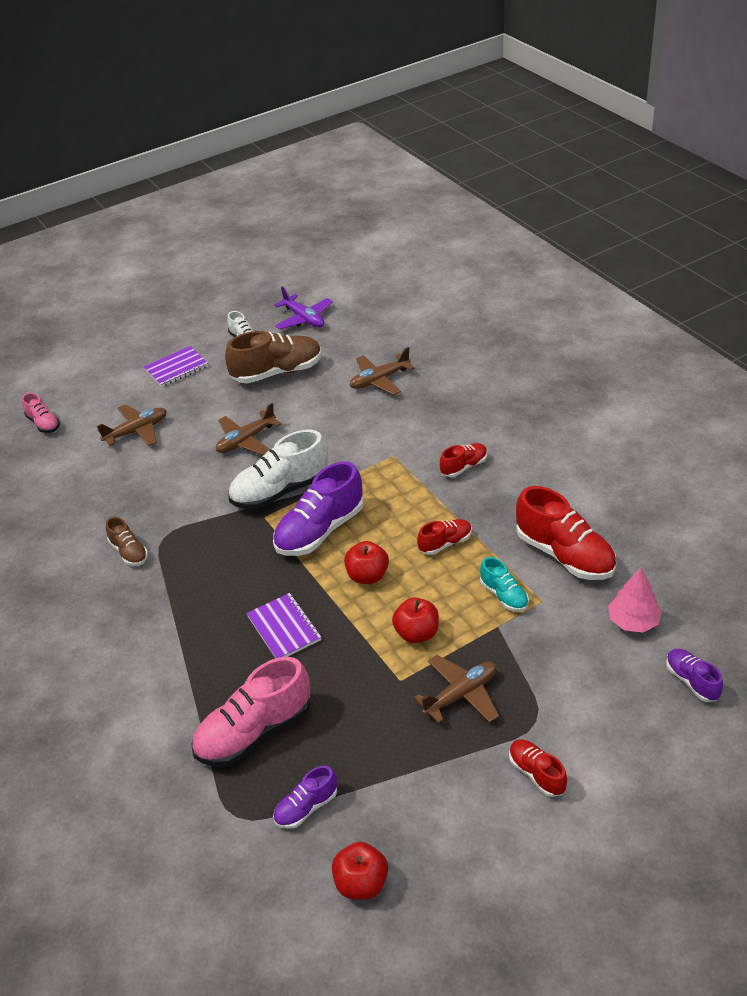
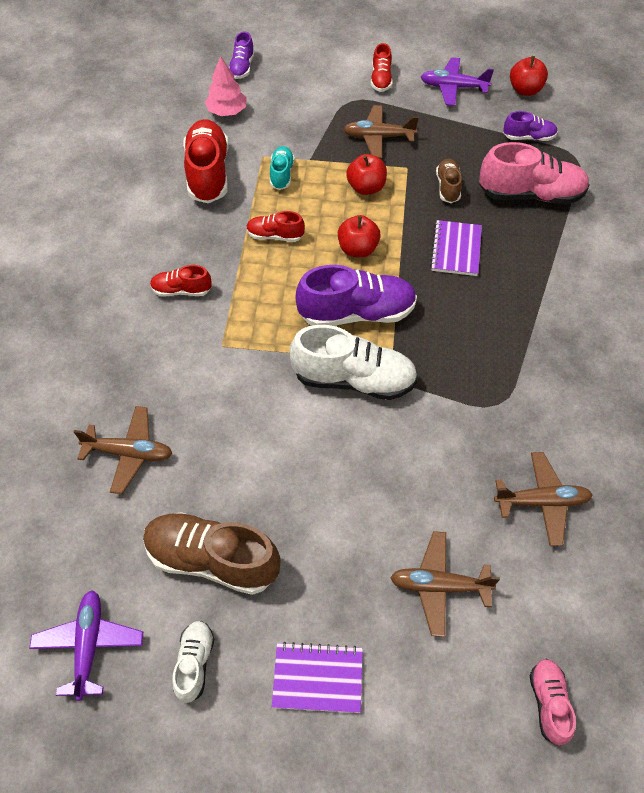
camera: 145 degrees left, 15 degrees up
brown shoe [106,517,148,566] -> brown shoe moved to [436,158,462,203]
brown plane [216,403,281,455] -> brown plane moved to [494,452,592,546]
none -> purple plane [421,57,494,106]

